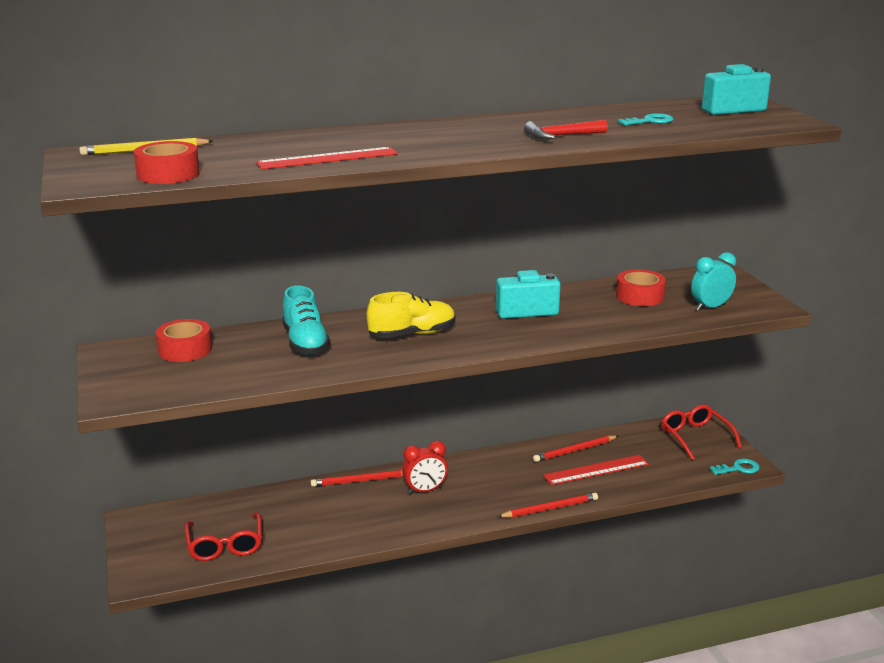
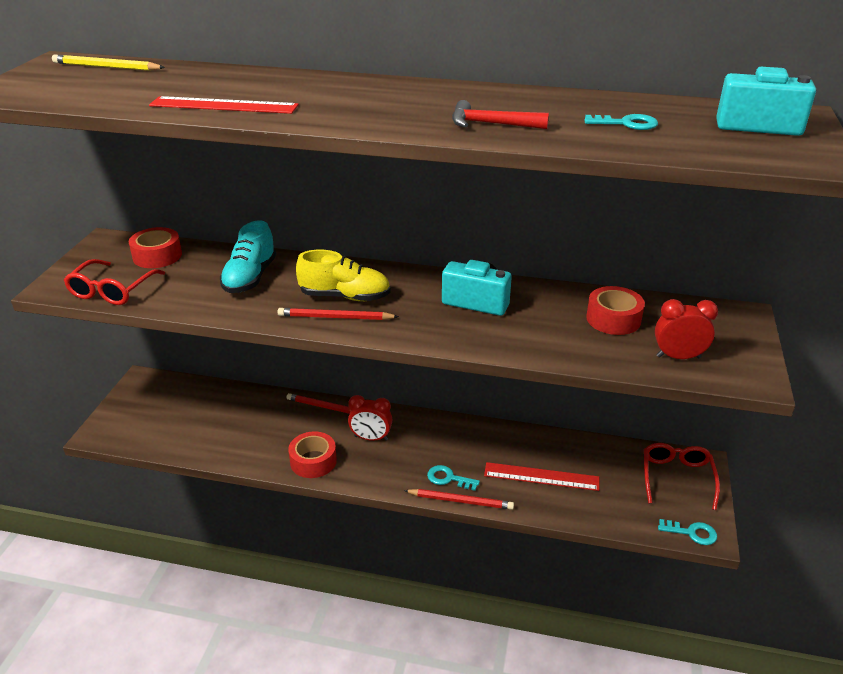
camera: 30 degrees right, 10 degrees up
red tape [134,141,200,184] -> red tape moved to [288,431,337,478]
red glasses [185,512,262,561] -> red glasses moved to [64,259,165,305]
red pencil [533,435,618,462] -> red pencil moved to [278,308,399,320]
turquoise clock [691,252,736,311] -> red clock [655,299,718,359]
none -> turquoise key [427,465,480,491]

